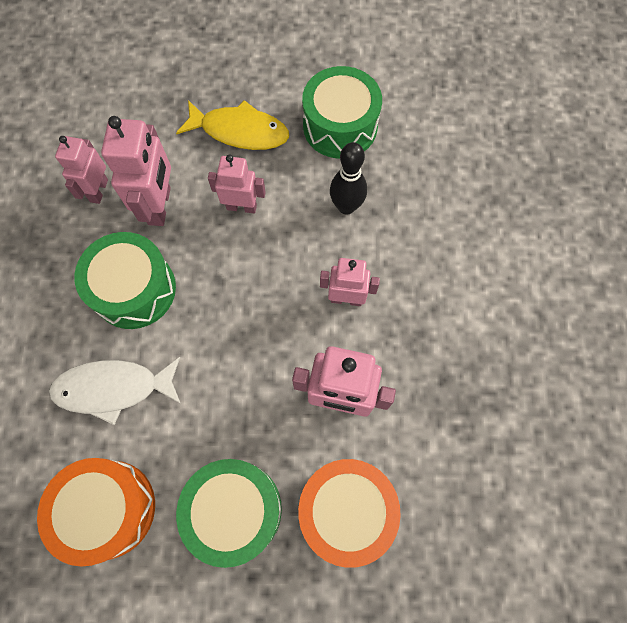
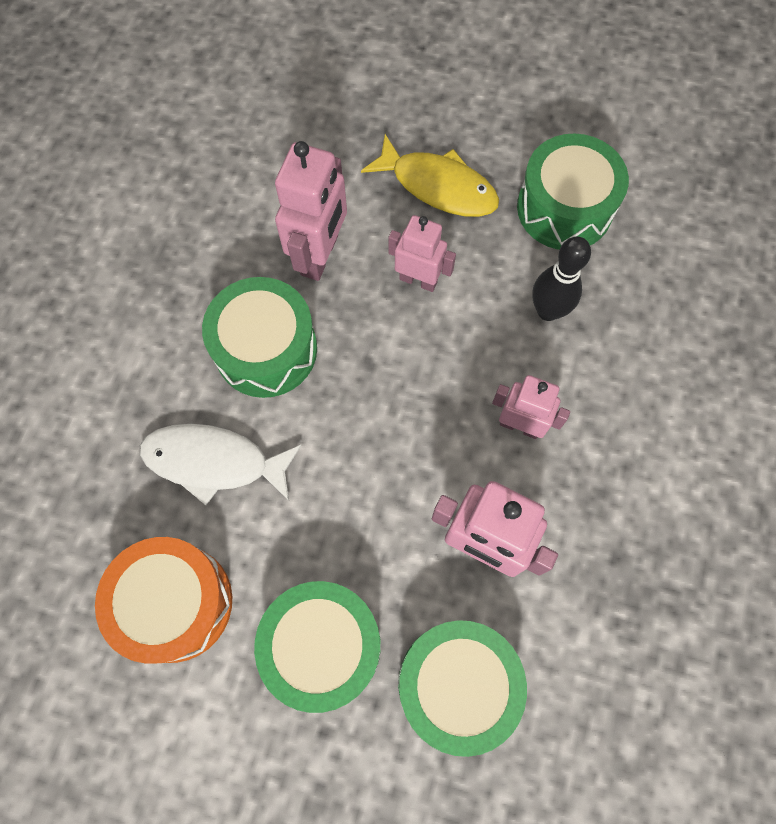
camera: 15 degrees right, 0 degrees up
pink robot [55,136,108,204] -> none
orange drum [298,459,401,568] -> green drum [398,620,527,757]

